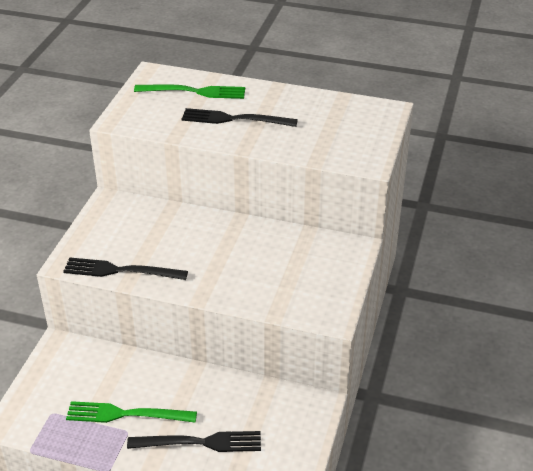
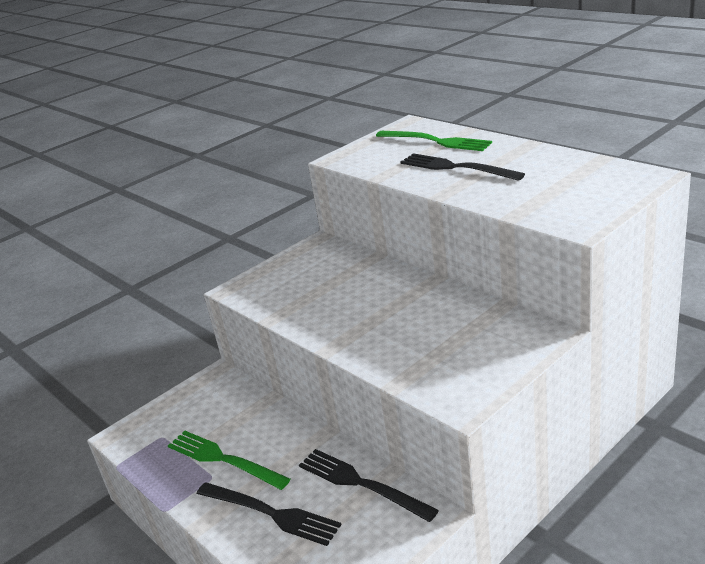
camera: 35 degrees right, 10 degrees down
black fork [63,257,188,280] -> black fork moved to [299,449,439,522]

